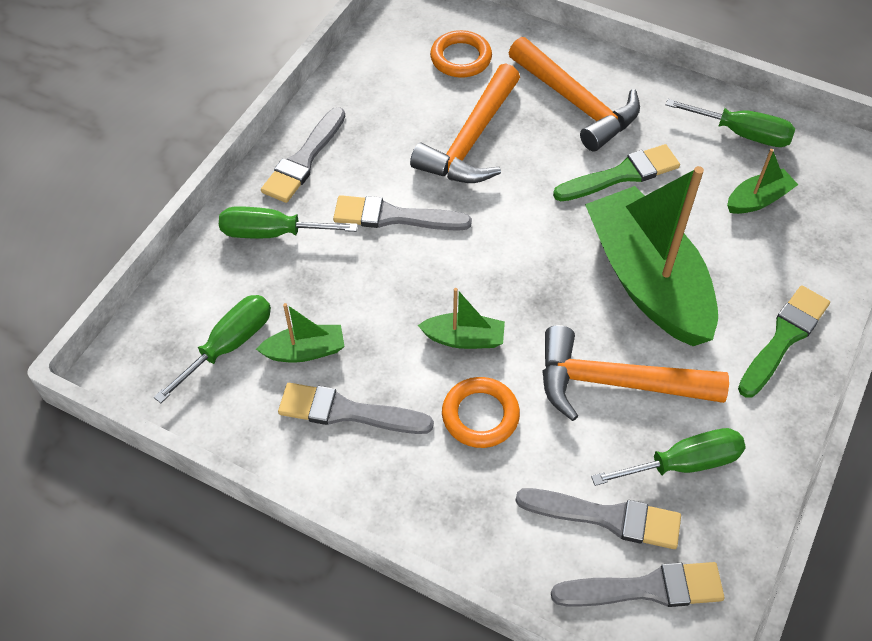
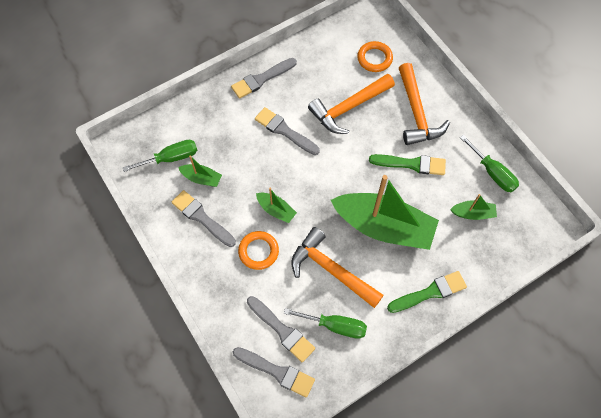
camera: 30 degrees right, 10 degrees up
green screwdriver [219,206,358,238] -> none
green boat [585,166,718,346] -> green boat turned 105 degrees clockwise [331,175,439,250]

